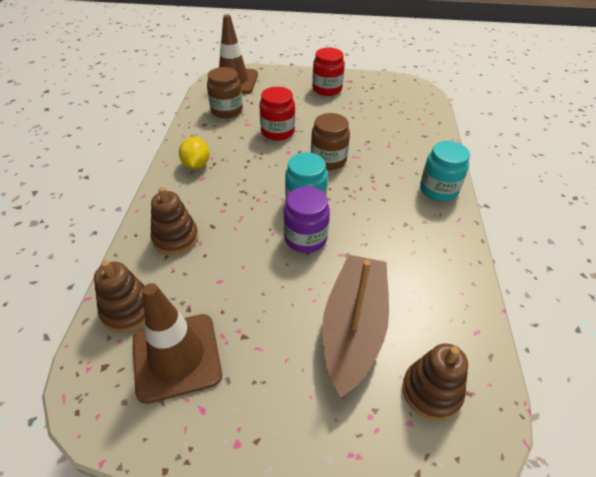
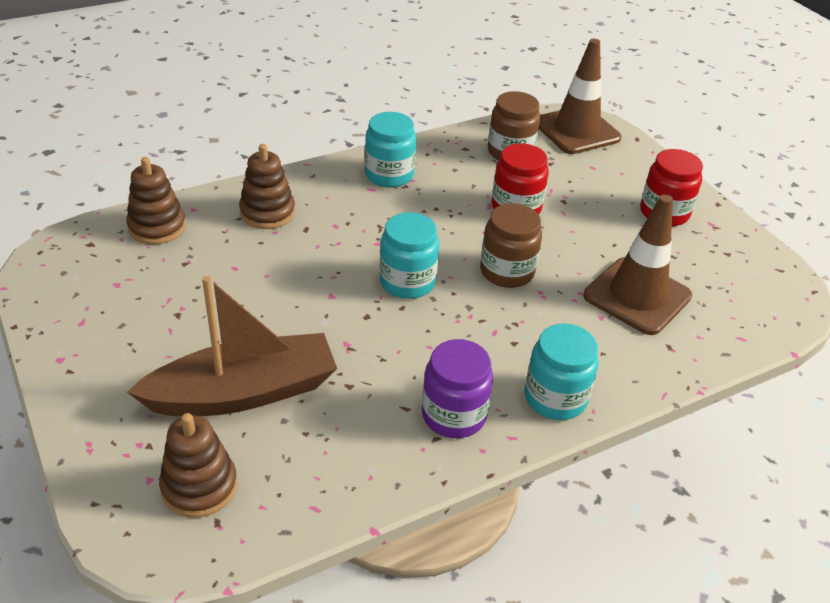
camera: 55 degrees right, 5 degrees down
brown traffic cone [133,283,222,404] -> brown traffic cone moved to [583,194,692,335]
yellow lemon [179,137,210,169] -> turquoise jar [365,112,416,188]
purple jar [284,186,330,253] -> purple jar moved to [422,339,493,438]

